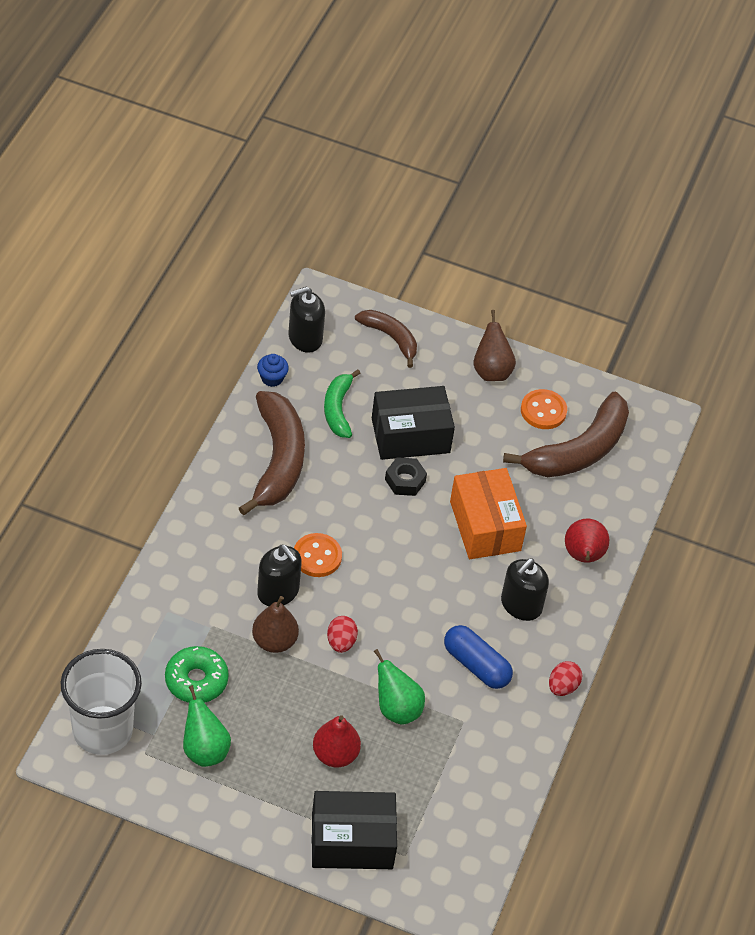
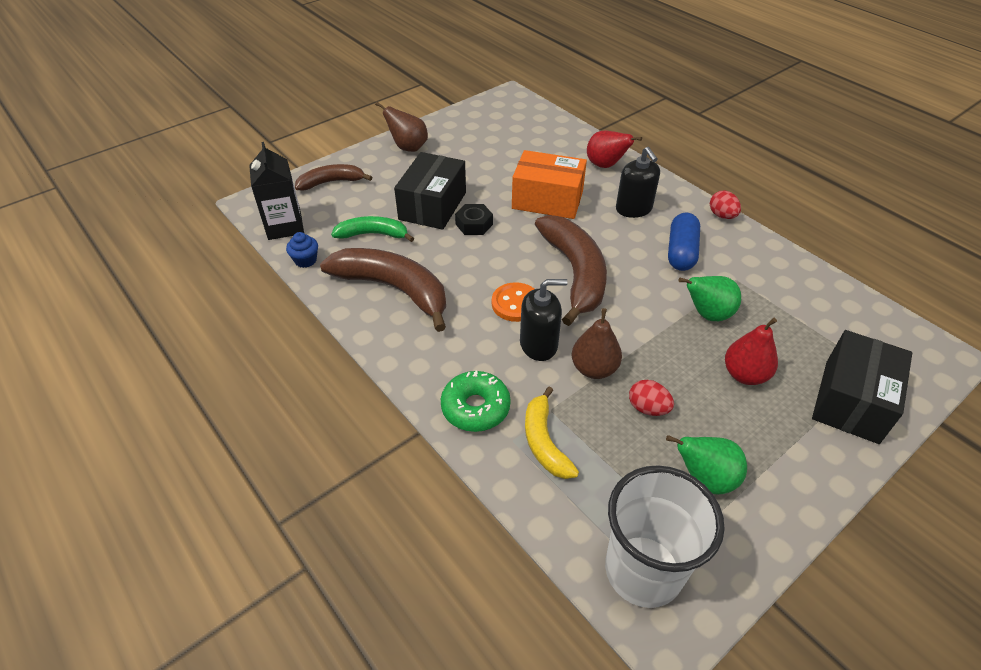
camera: 55 degrees left, 5 degrees down
green donut [165,646,229,703] -> green donut moved to [441,371,511,432]
black soap dispenser [288,286,325,353] -> black carton [249,142,304,240]
green banana [324,370,361,438] -> green banana turned 150 degrees clockwise [331,216,414,242]
red egg [327,616,358,653] -> red egg moved to [629,380,674,416]
blue capsule [444,625,513,689] -> blue capsule turned 60 degrees counterclockwise [668,213,700,271]
brown banana [503,392,629,477] -> brown banana moved to [535,215,607,326]
orange button [521,389,567,429] -> none
none -> yellow banana [525,387,579,479]

